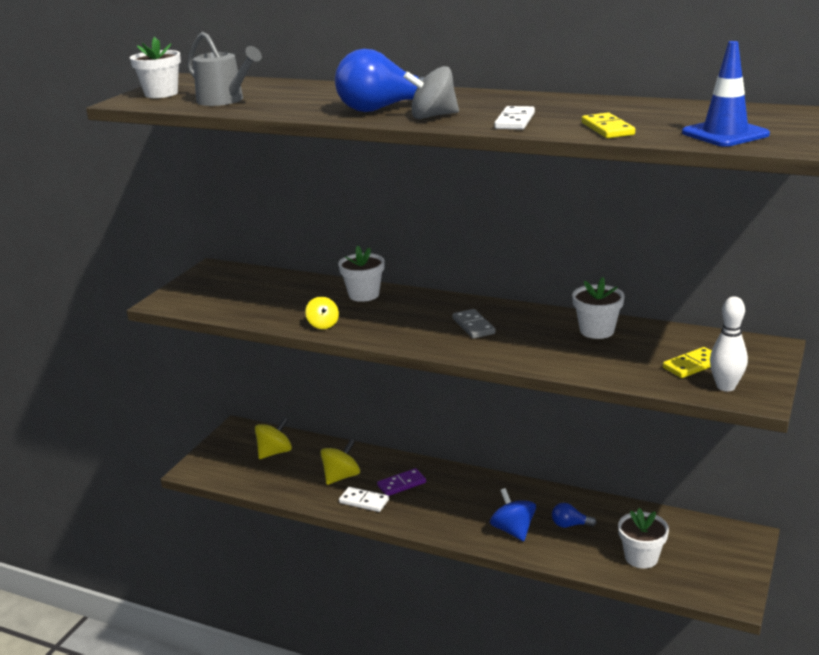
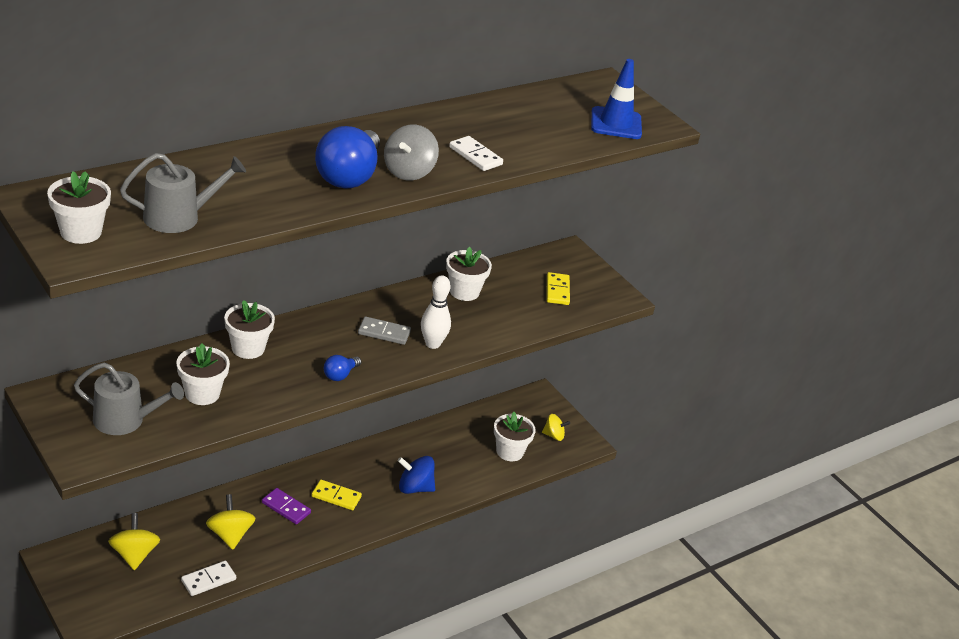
camera: 65 degrees left, 10 degrees up
yellow spinning top [305,297,339,329] -> yellow spinning top moved to [542,414,570,441]
white domino [339,487,389,512] -> white domino moved to [181,561,236,596]
purple domino [377,468,426,496] -> purple domino turned 60 degrees counterclockwise [262,488,311,524]
blue light bulb [552,503,597,528] -> blue light bulb moved to [324,355,361,381]
yellow domino [582,112,635,138] -> yellow domino moved to [312,480,362,510]
white bowling pin [710,296,748,392] -> white bowling pin moved to [421,275,451,349]
none -> grey watering can [74,362,184,435]
none -> white flower pot [176,343,230,405]

